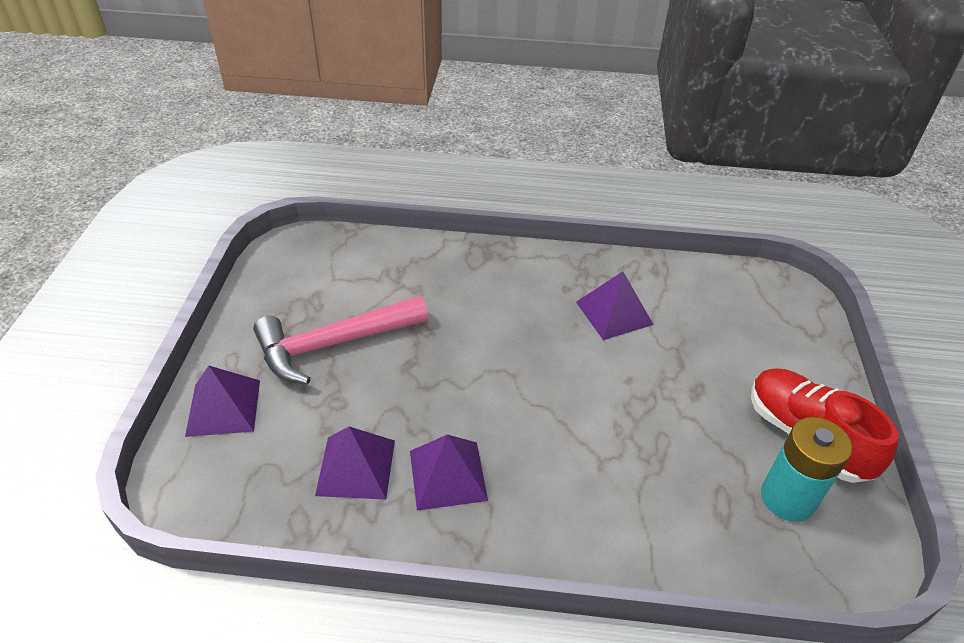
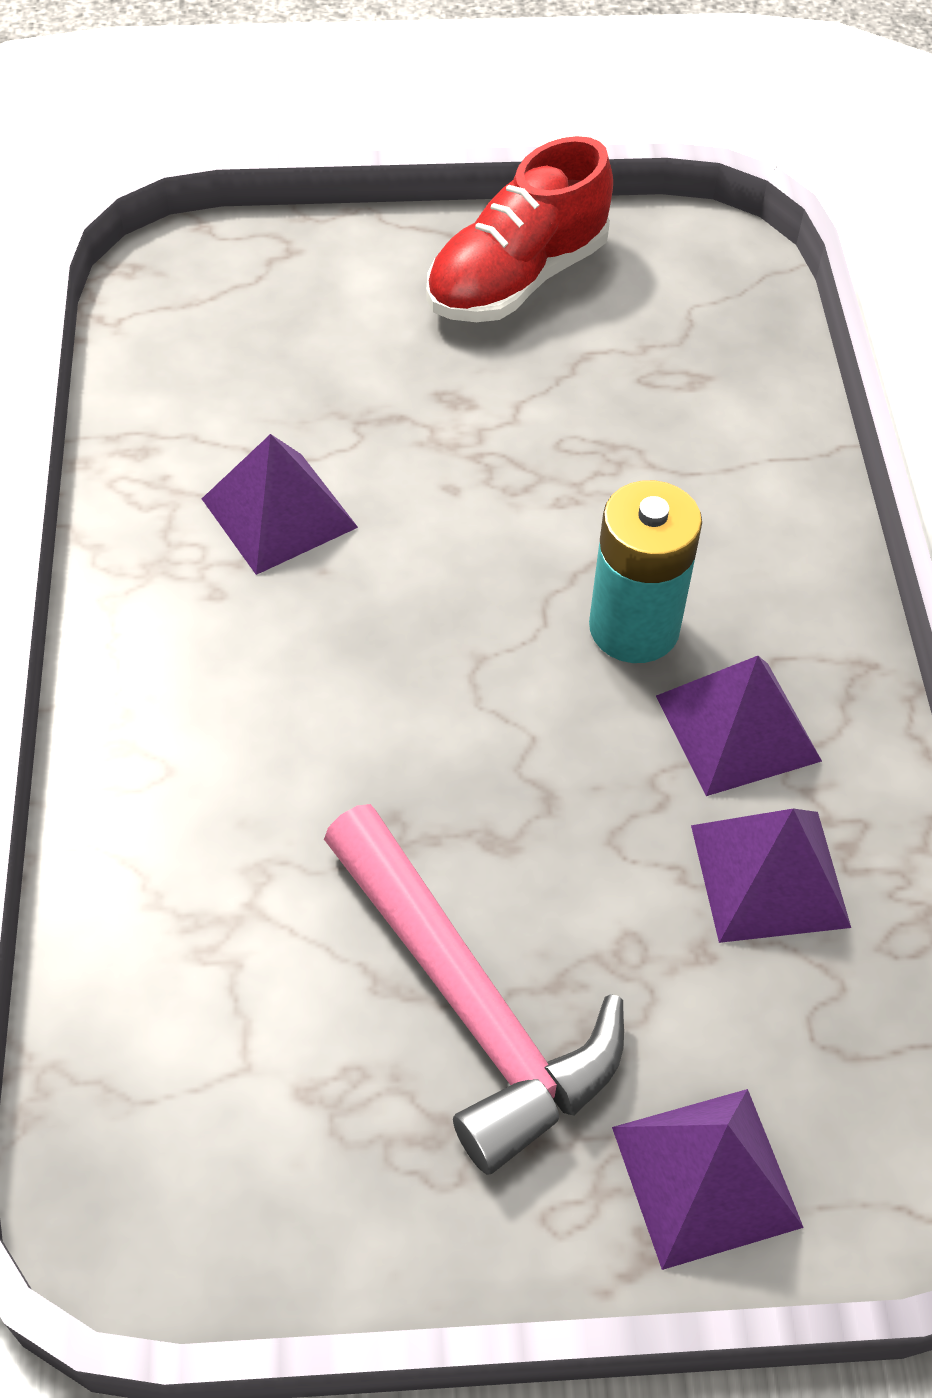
camera: 100 degrees left, 10 degrees up
turquoise battery [761,417,852,522] -> turquoise battery moved to [589,480,702,663]

